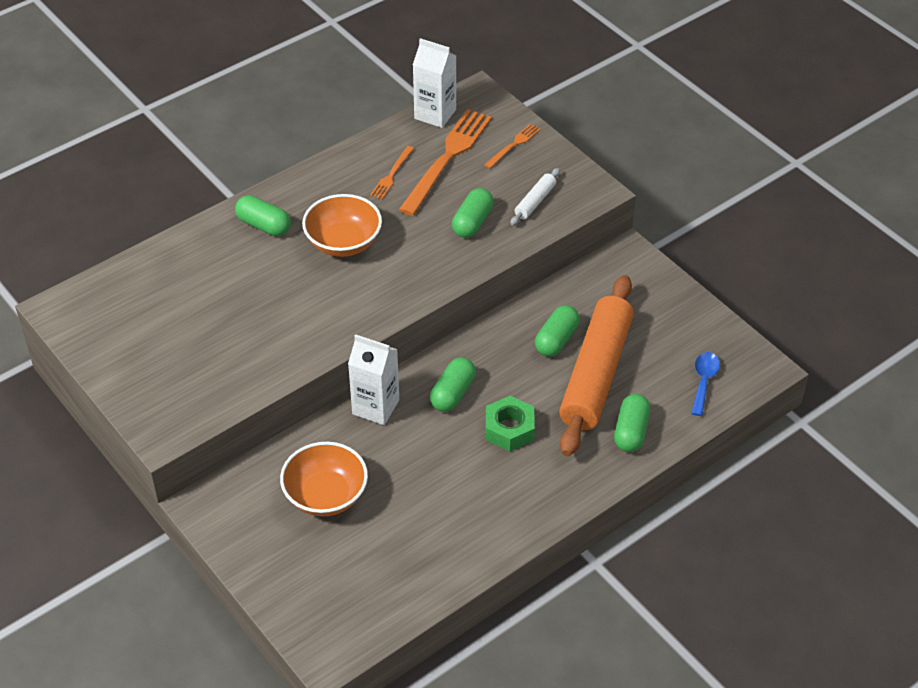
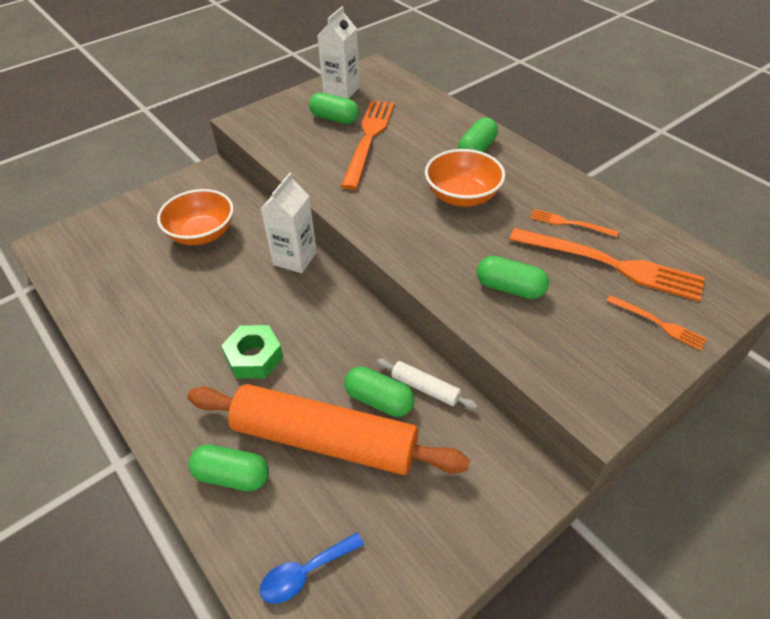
camera: 90 degrees right, 0 degrees up
white carton [413,38,456,128] -> white carton moved to [317,6,360,99]
green capsule [430,358,476,412] -> green capsule moved to [309,93,359,124]
white rolling pin [510,168,560,226] -> white rolling pin moved to [377,359,478,409]
blue spoon [691,352,720,416] -> blue spoon turned 135 degrees clockwise [259,532,364,604]
none -> orange fork [341,100,395,190]

